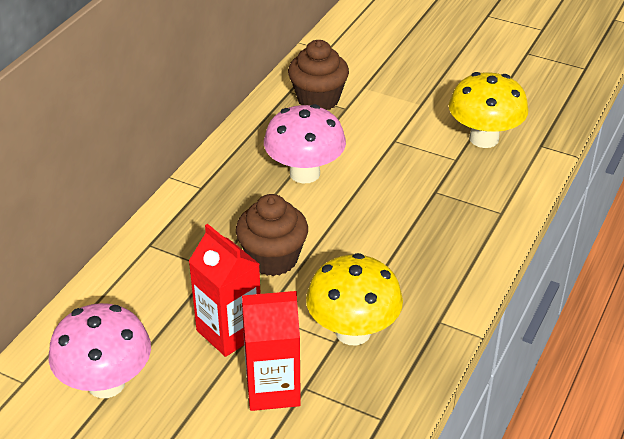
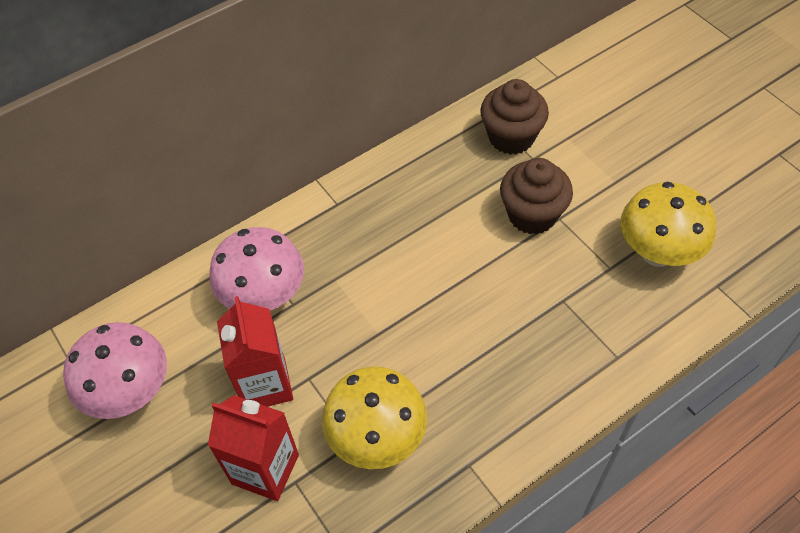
camera: 30 degrees right, 15 degrees up
brown cupcake [236,194,308,276] -> brown cupcake moved to [500,158,573,235]
pink mushroom [264,104,346,184] -> pink mushroom moved to [209,227,304,310]

